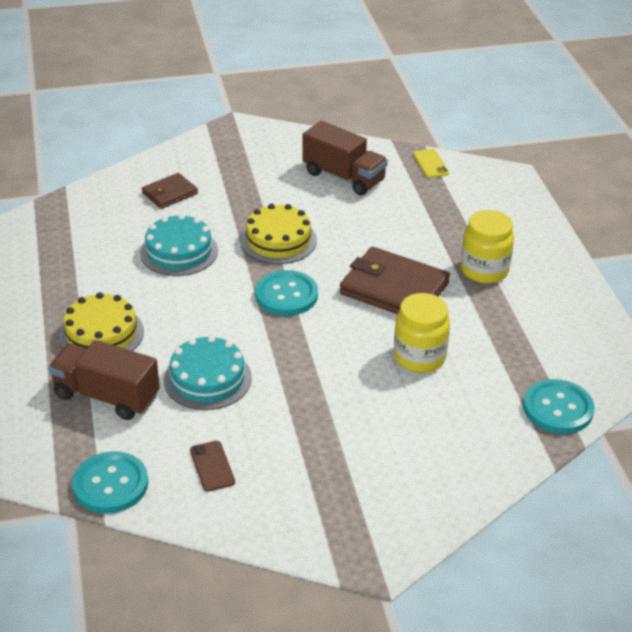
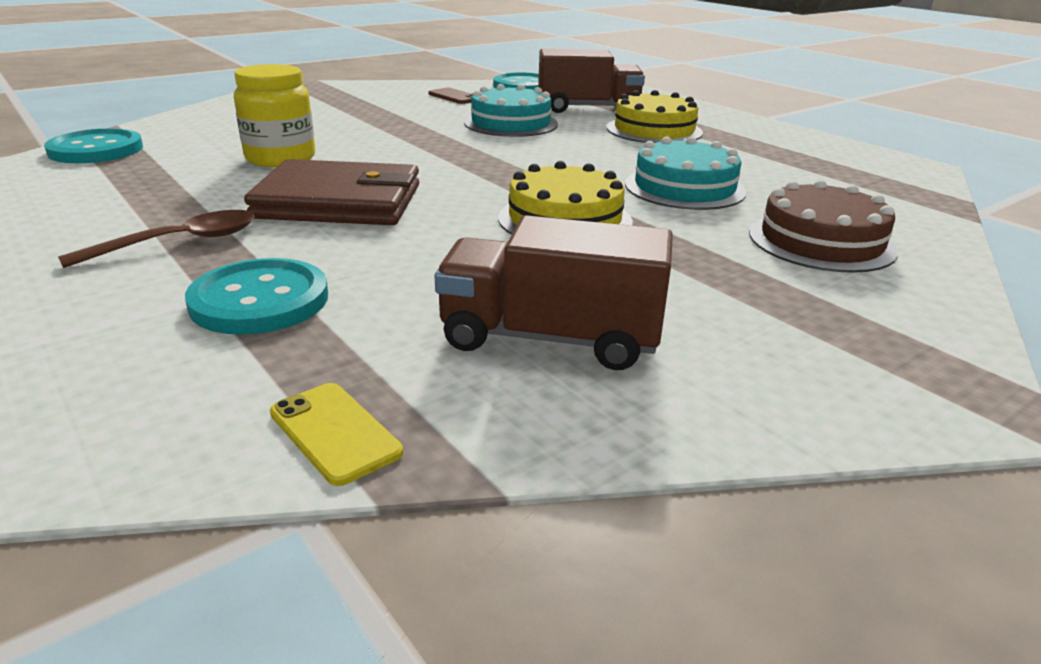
camera: 155 degrees right, 10 degrees down
brown wallet [142,173,198,209] -> brown cake [749,180,898,273]
turquoise button [255,270,318,316] -> turquoise button moved to [185,258,328,335]
yellow jar [461,210,514,284] -> brown spoon [58,210,255,268]

